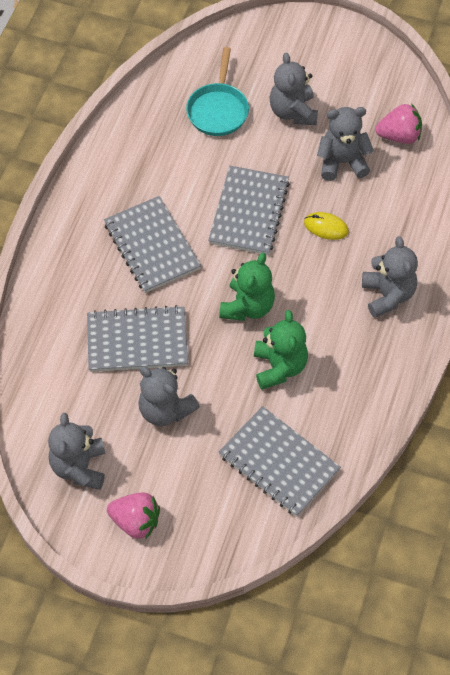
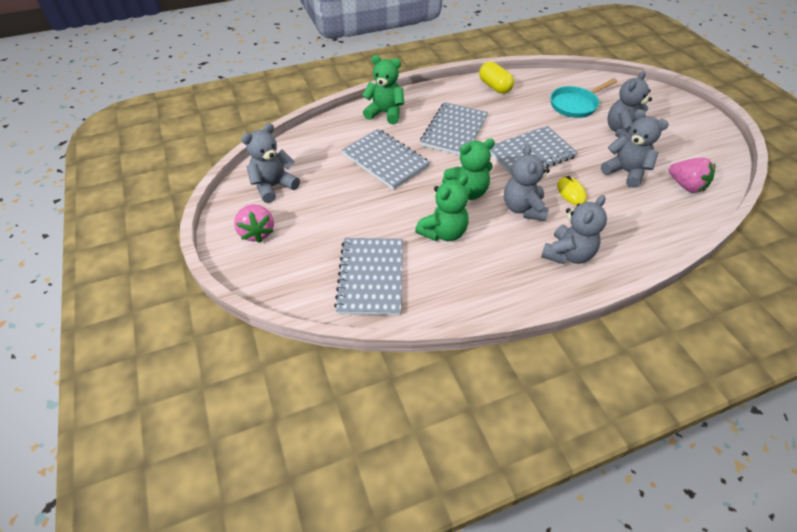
camera: 50 degrees right, 10 degrees down
grey teddy bear [138,366,200,426] -> grey teddy bear moved to [504,145,550,221]
none -> green teddy bear [362,55,404,124]
none -> yellow capsule [479,62,514,94]

